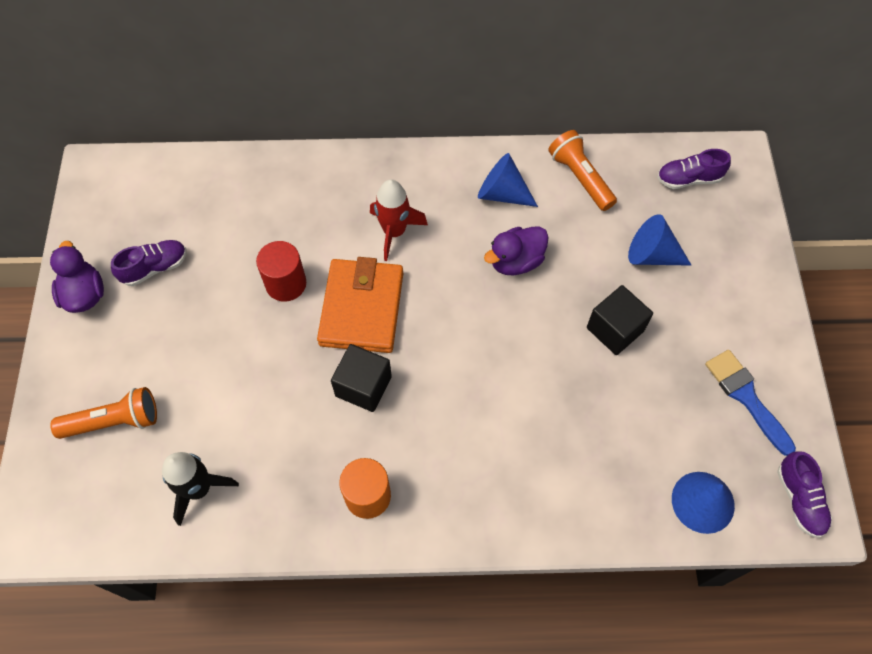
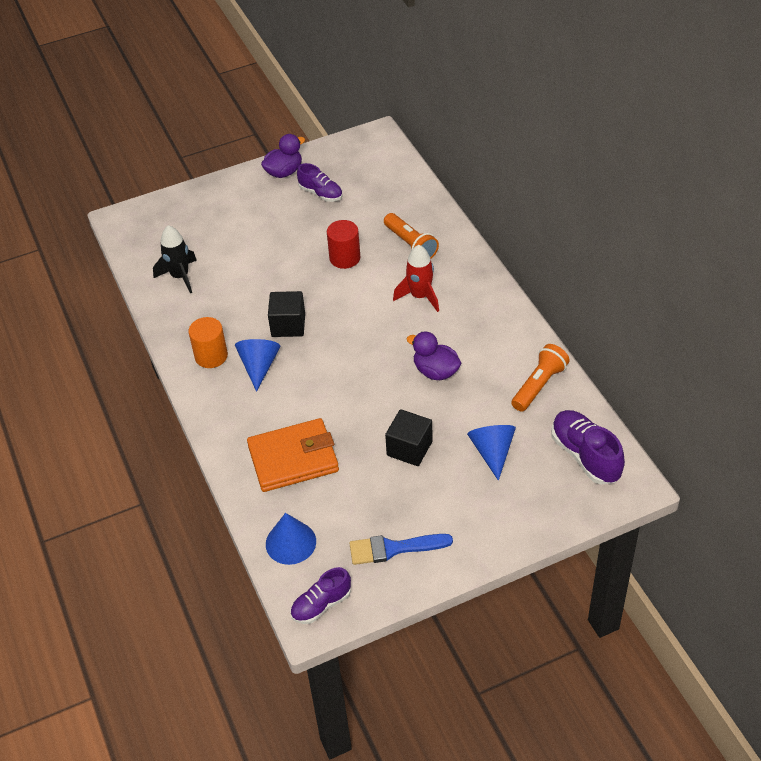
camera: 70 degrees right, 15 degrees down
orange flashlight [50,387,157,439] -> orange flashlight moved to [384,213,439,259]
orange wallet [317,257,403,353] -> orange wallet moved to [247,418,339,492]
blue cone [478,153,538,207] -> blue cone moved to [235,339,280,392]
purple shoe [657,149,731,189] -> purple shoe [551,410,625,484], size x1.51
blue brush [705,350,796,456] -> blue brush turned 135 degrees counterclockwise [349,534,453,565]

